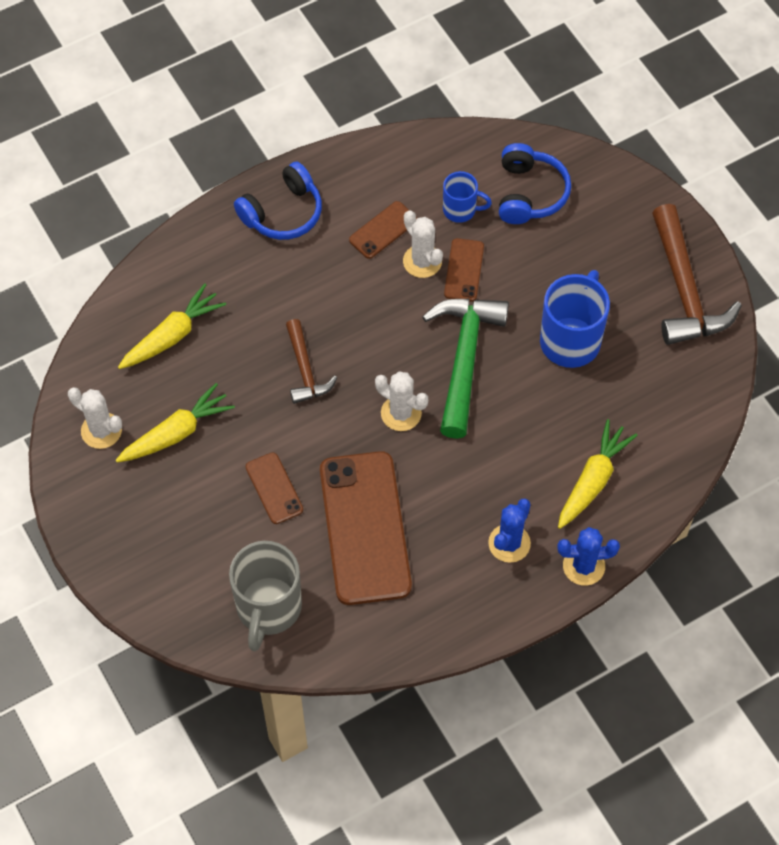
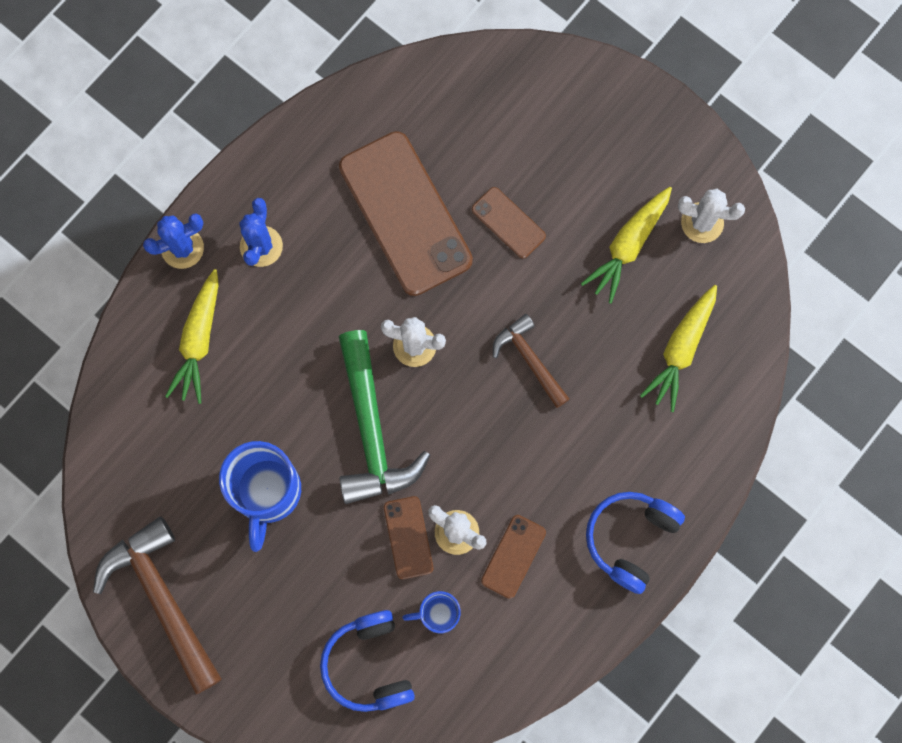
camera: 160 degrees right, 15 degrees up
grey mug [229,541,302,651] -> none

